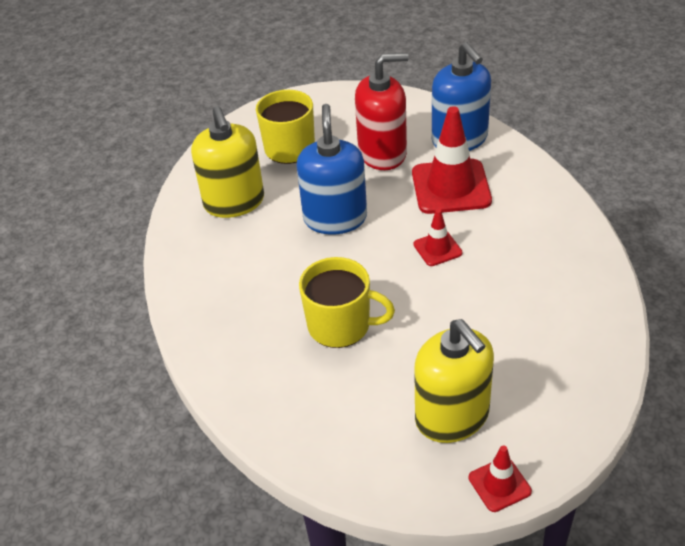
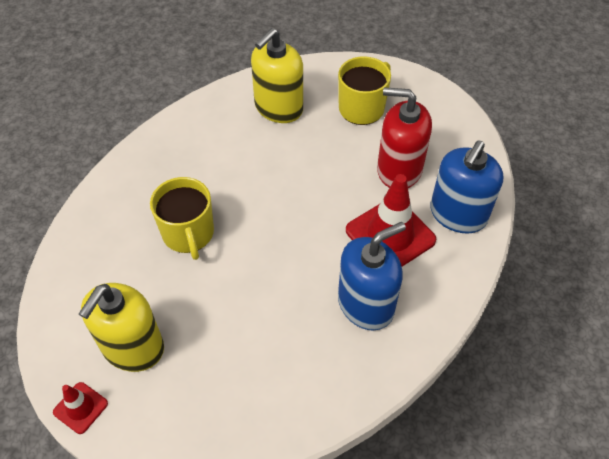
camera: 55 degrees right, 10 degrees up
blue soap dispenser [296,104,367,234] -> blue soap dispenser moved to [338,222,406,331]
red soap dispenser [355,53,409,170] -> red soap dispenser turned 150 degrees clockwise [377,87,432,188]
red traffic cone [413,209,463,266] -> none

